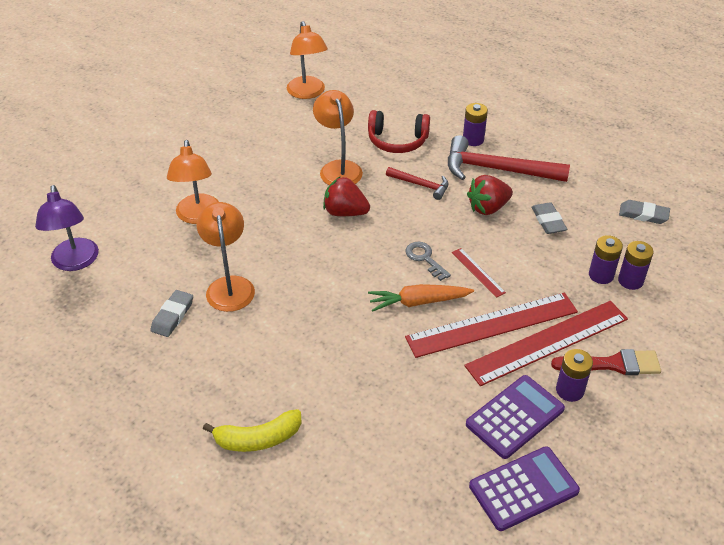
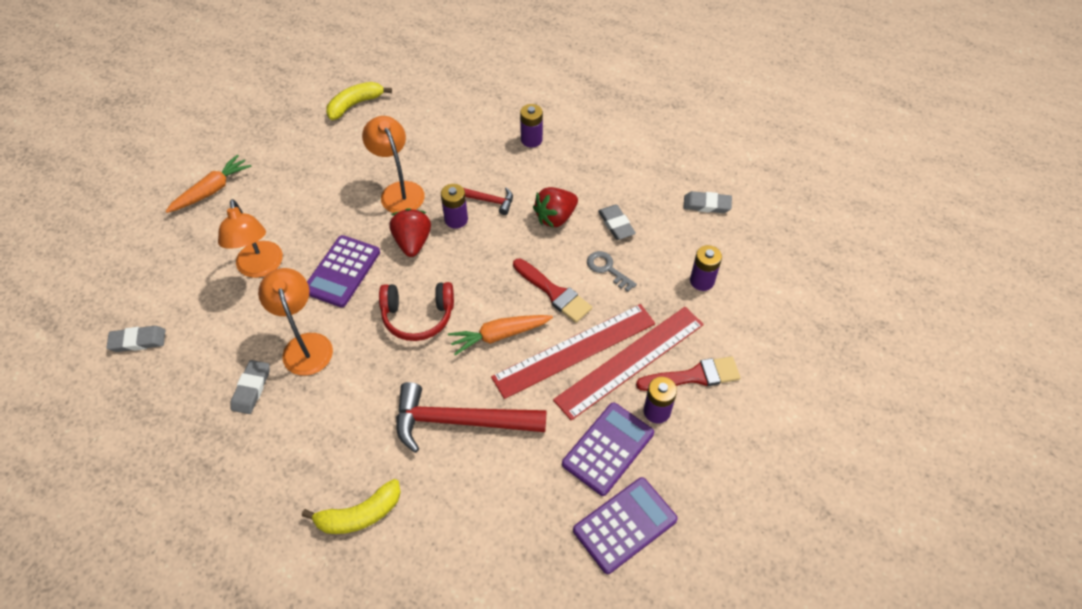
camera: 10 degrees left, 10 degrees up
purple lamp [35,185,99,271] -> grey eraser [106,326,165,352]
orange lamp [287,21,328,99] -> yellow banana [326,82,392,120]
red strawberry [323,176,370,216] -> red strawberry turned 75 degrees clockwise [390,208,431,257]
red headphones [368,110,430,153] -> red headphones moved to [379,282,454,341]
grey key [406,242,451,281] -> grey key moved to [587,251,637,292]
red hammer [448,135,570,182] -> red hammer moved to [396,382,546,453]
red ruler [452,248,506,298] -> red brush [513,259,592,323]
purple battery [589,235,623,284] -> purple battery moved to [441,184,468,229]
none -> orange carrot [165,154,252,213]
none -> purple calculator [307,235,380,308]

